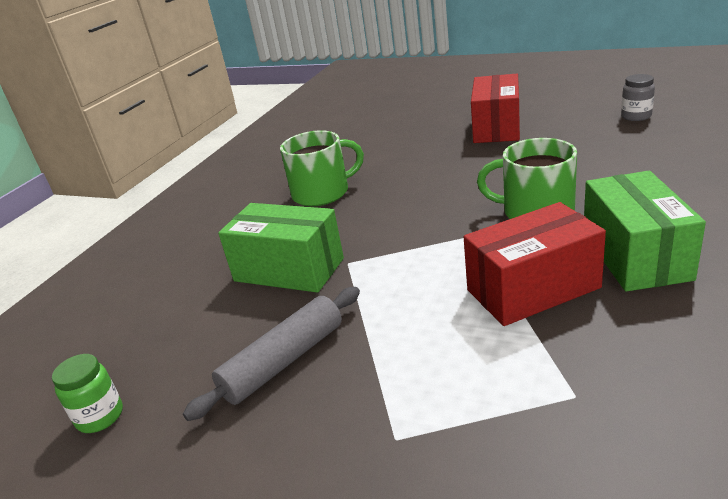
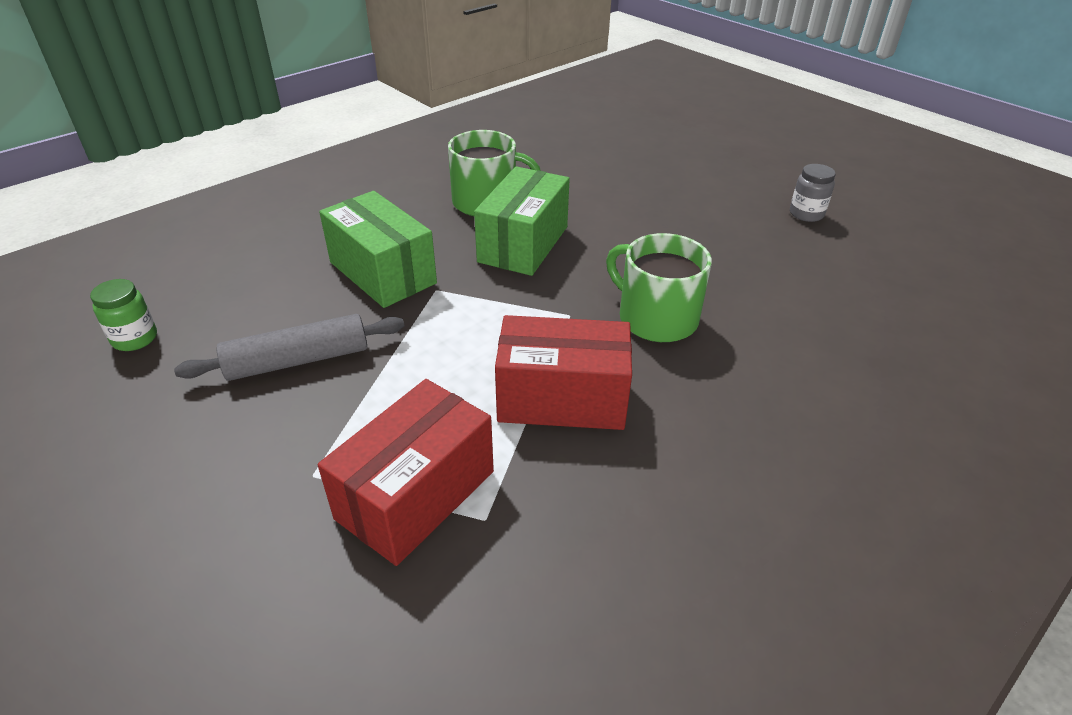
camera: 20 degrees right, 10 degrees up
red box [471,74,520,143] -> red box moved to [318,379,494,566]
green box [584,171,706,292] -> green box moved to [474,166,570,276]
grey jar [621,74,655,121] -> grey jar moved to [790,164,836,222]

